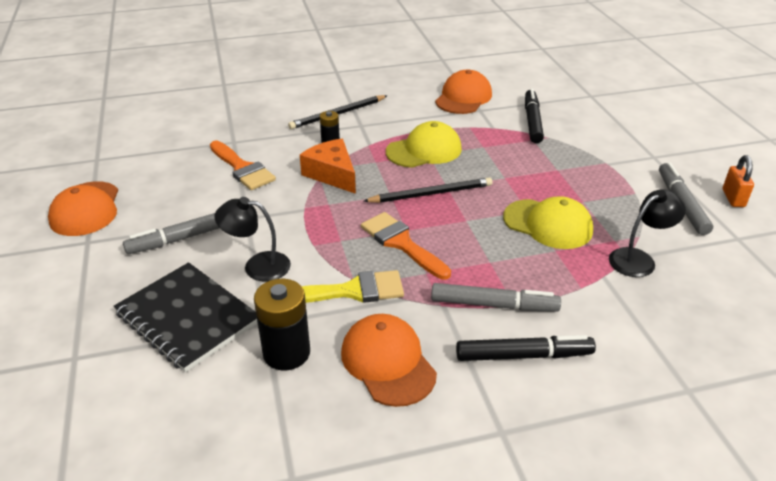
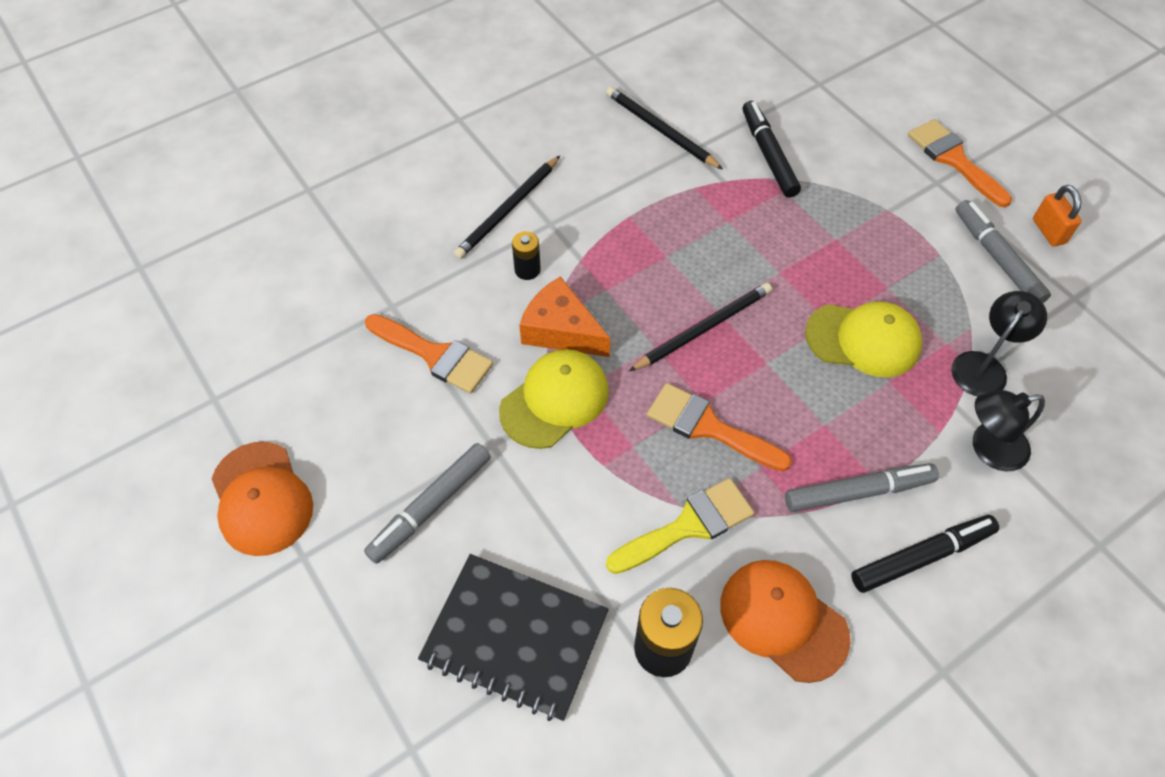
camera: 20 degrees left, 20 degrees up
black lamp [215,197,291,281] -> black lamp moved to [973,390,1045,471]
yellow cap [386,121,462,168] -> yellow cap moved to [499,349,609,449]
orange cap [435,70,492,114] -> black pencil [606,87,723,170]
none -> orange brush [908,119,1012,207]

